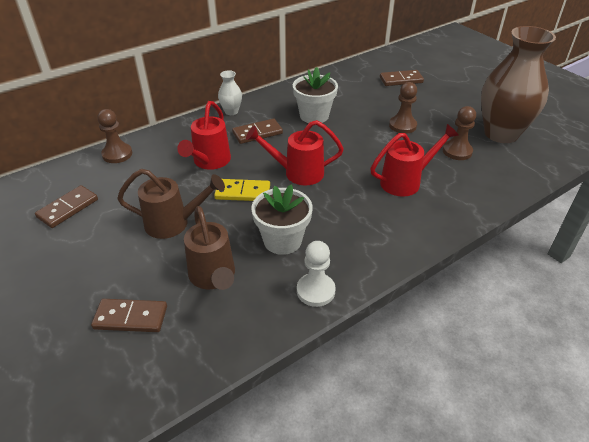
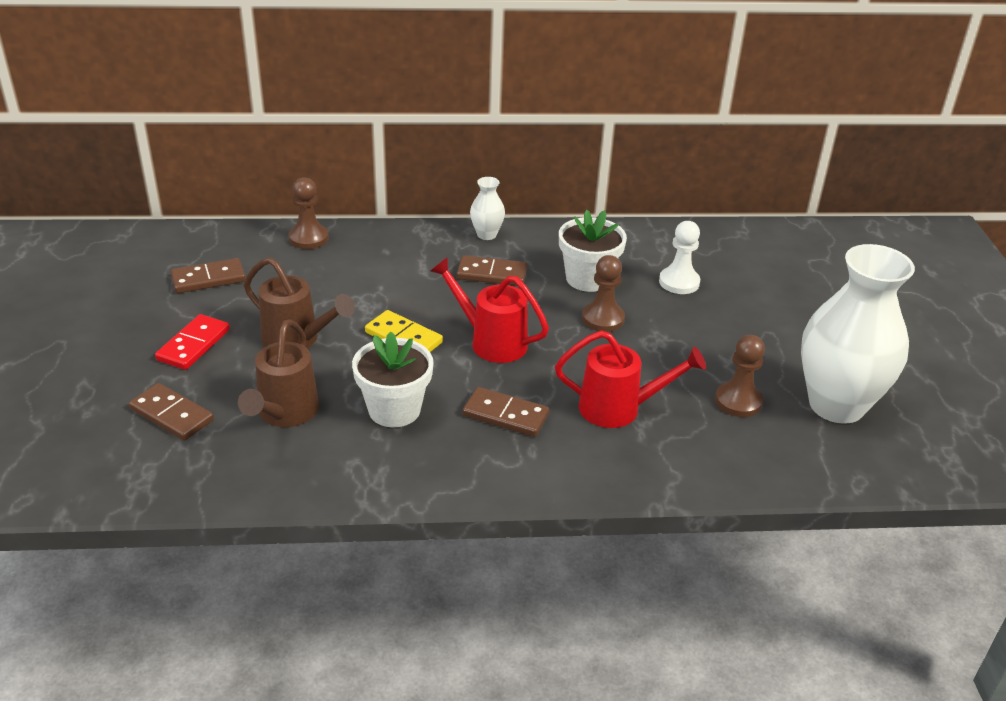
camera: 30 degrees right, 5 degrees down
red watering can [177,101,231,170] -> none
white pawn [297,241,336,307] -> white pawn moved to [659,221,700,294]
brown domino [380,70,424,86] -> brown domino moved to [462,387,549,437]
brown pawn [389,82,417,134] -> brown pawn moved to [582,255,625,332]
brown vase [481,26,556,143] -> white vase [801,244,915,424]
none -> red domino [155,314,230,370]

